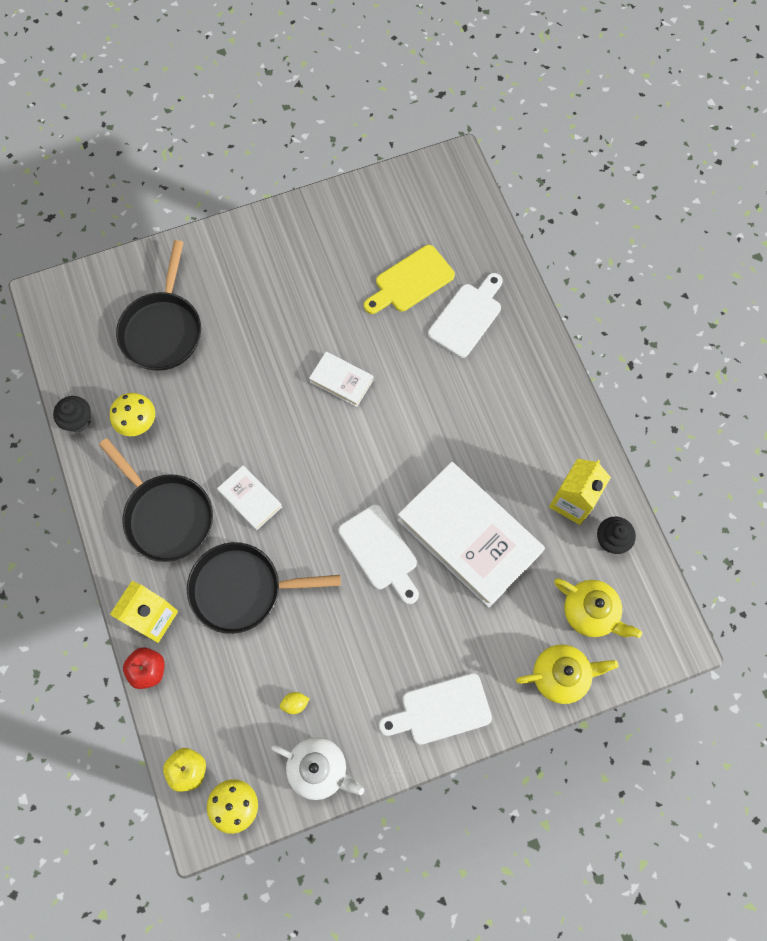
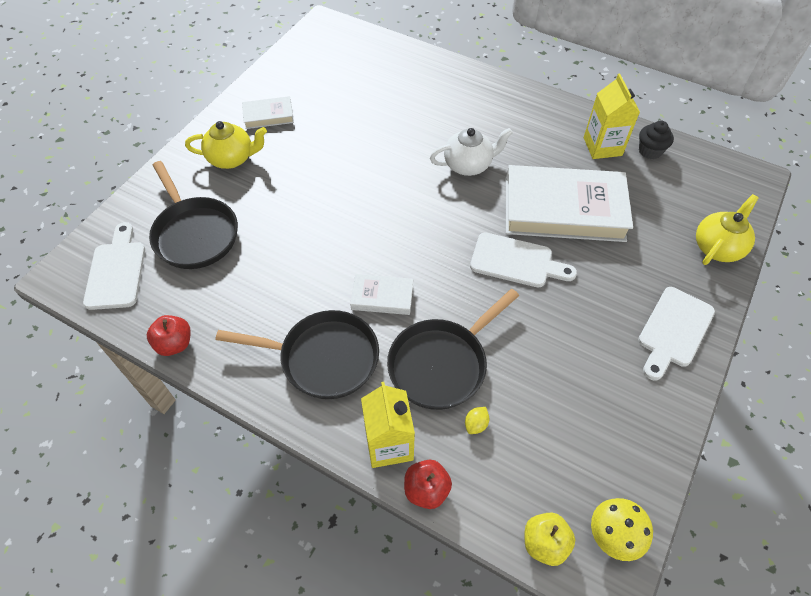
camera: 40 degrees left, 15 degrees down
black cupcake [53,396,91,432] -> red apple [147,315,191,356]
yellow mushroom [110,393,155,436] -> none
white teapot [271,737,364,800] -> white teapot moved to [430,128,513,176]
yellow lemon [280,692,310,714] -> yellow lemon moved to [465,407,490,434]
white book [309,351,374,407] -> white book moved to [242,96,294,129]
yellow cutting board [364,245,455,314] -> none
white cutting board [428,273,503,358] -> white cutting board moved to [83,222,145,310]
yellow teapot [554,579,642,638] -> yellow teapot moved to [185,121,267,169]

